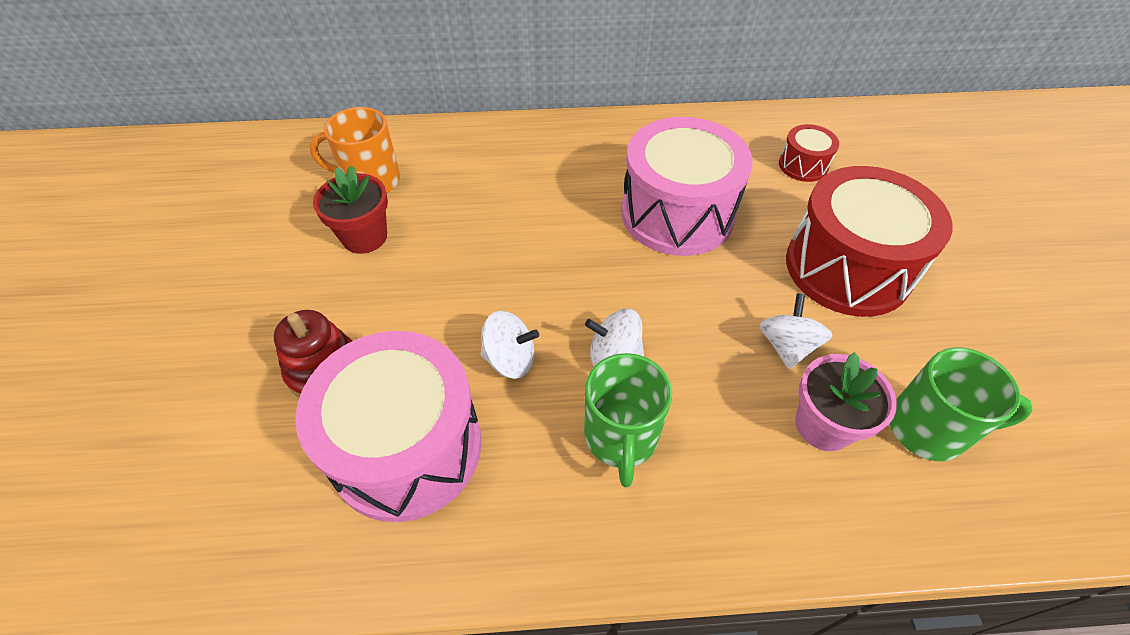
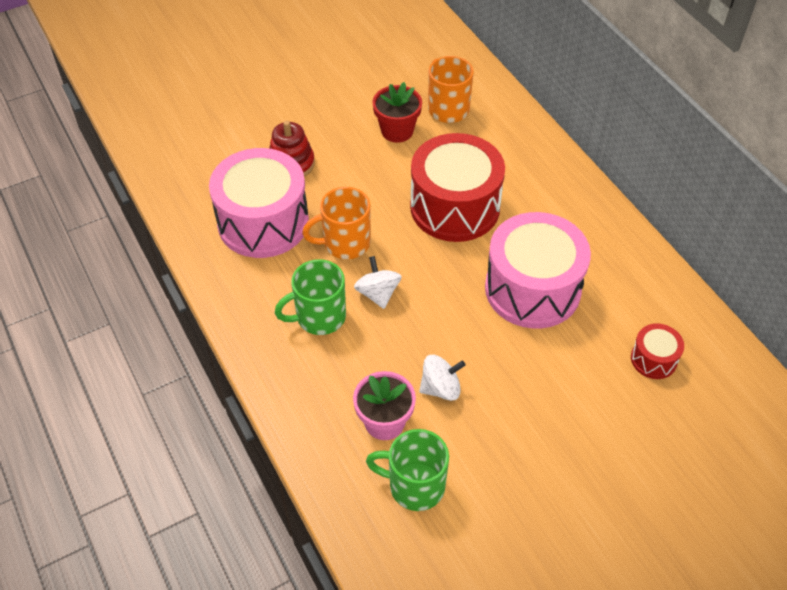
camera: 65 degrees right, 0 degrees up
white spinning top [480,311,539,379] -> orange mug [302,187,371,259]
red drum [786,166,952,317] -> red drum moved to [410,133,505,242]
green mug [890,347,1033,461] -> green mug turned 120 degrees clockwise [366,429,449,511]

